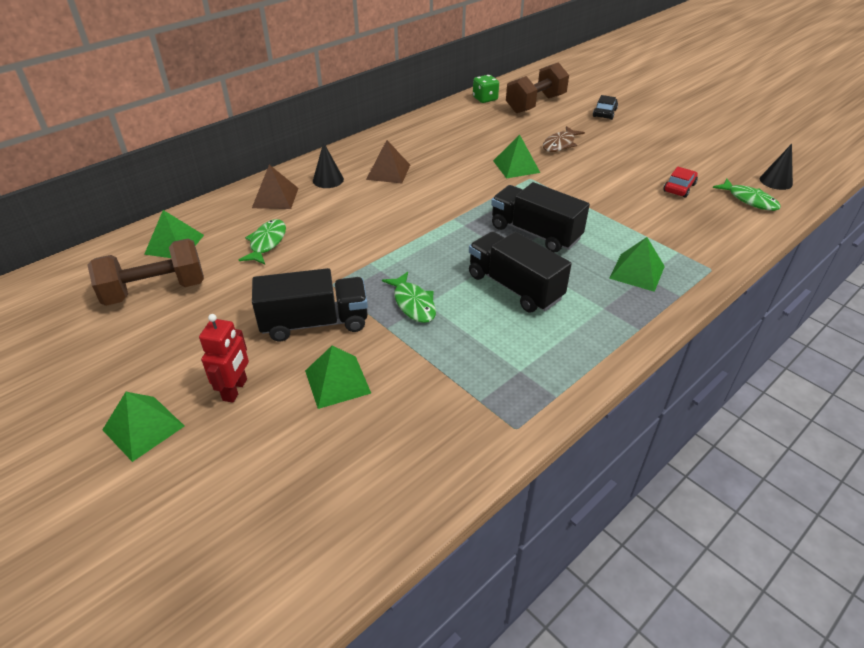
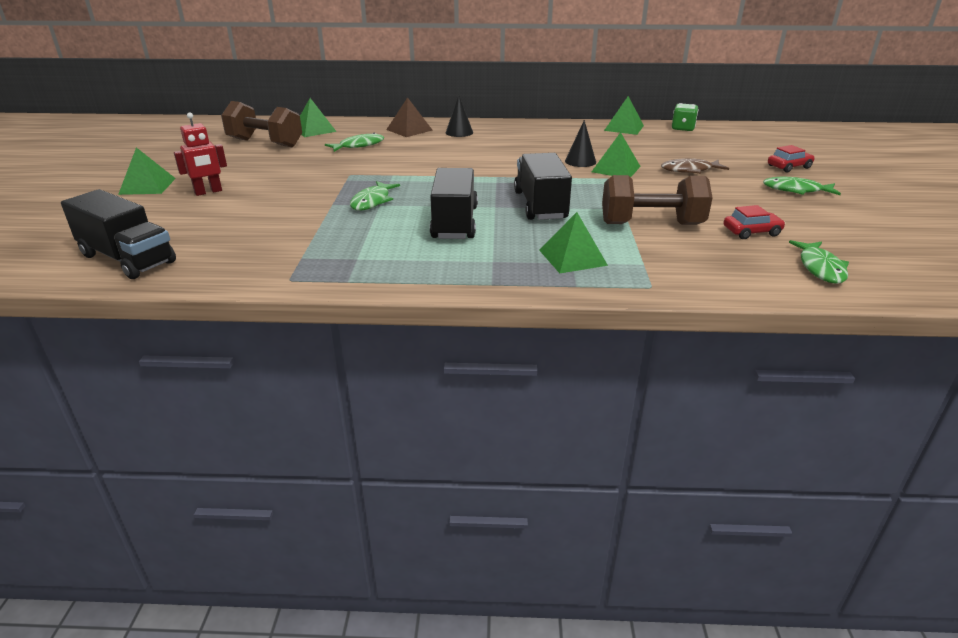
camera: 45 degrees right, 10 degrees down
black truck [252,268,368,341] -> black truck moved to [61,189,176,279]
green pyramid [305,345,371,409] -> green pyramid moved to [604,96,644,135]
brown pyramid [366,140,410,183] -> none
brown dumbbell [506,62,569,113] -> brown dumbbell moved to [602,175,713,225]
black car [593,95,618,120] -> red car [768,145,815,172]
black cone [760,144,793,190] -> black cone moved to [565,120,596,167]
none -> green fish [763,177,841,195]

